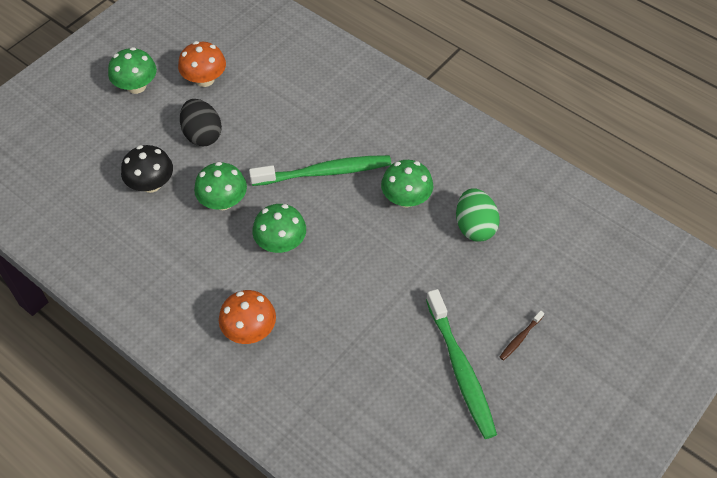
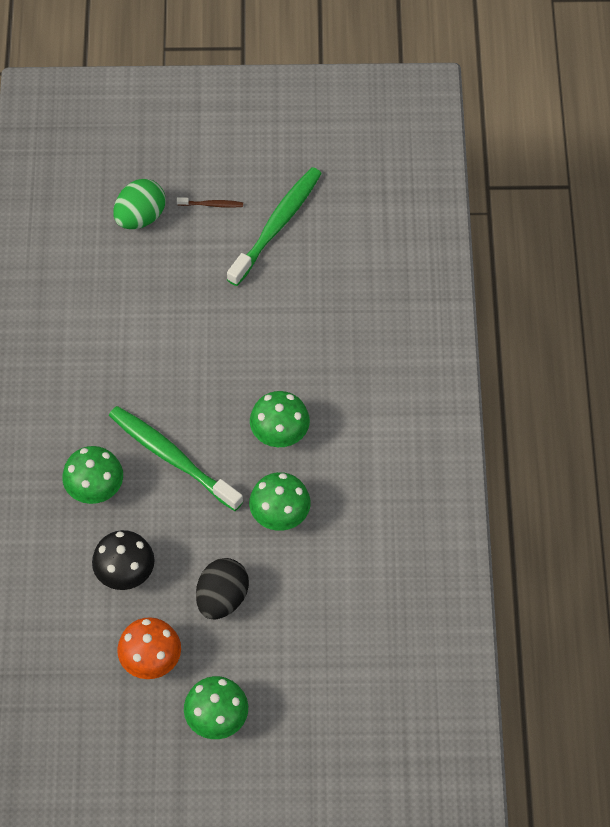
camera: 130 degrees left, 5 degrees up
black mushroom [121,145,173,193] -> black mushroom moved to [92,530,155,590]
orange mushroom [219,290,276,344] -> none
green mushroom [381,160,433,208] -> green mushroom moved to [62,446,123,504]
green egg [456,188,500,242] -> green egg moved to [113,179,166,229]

